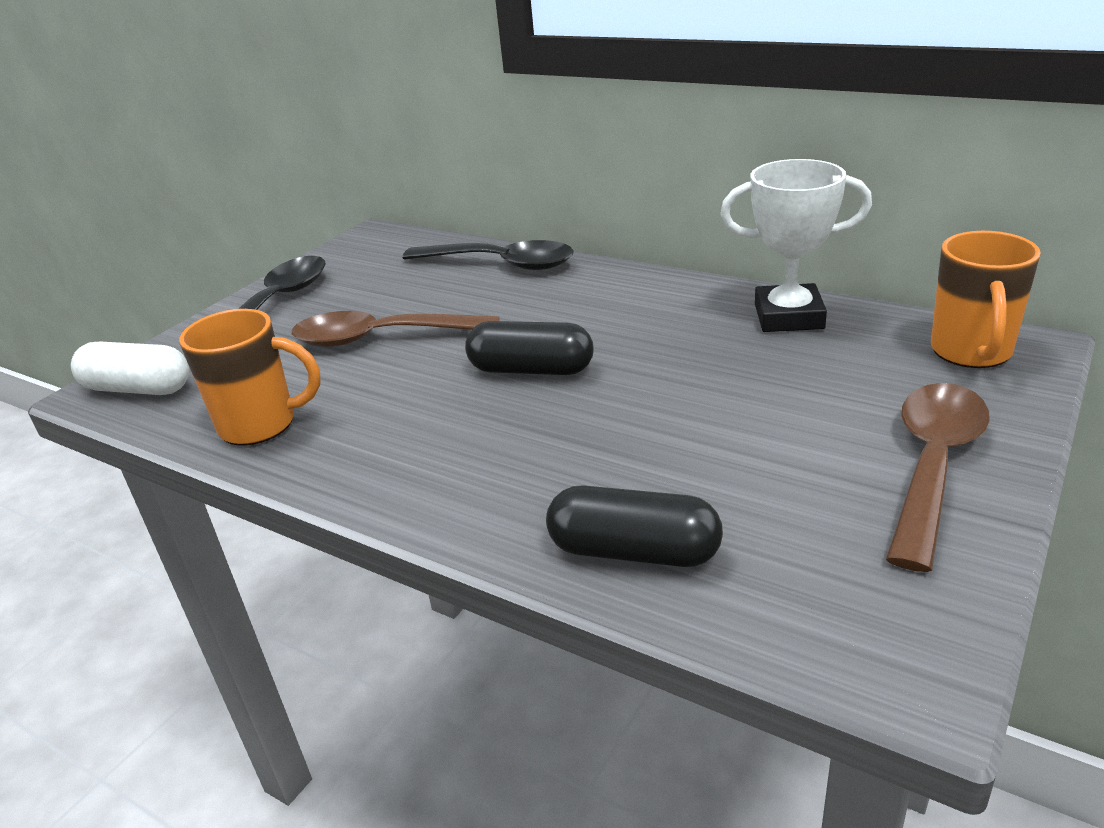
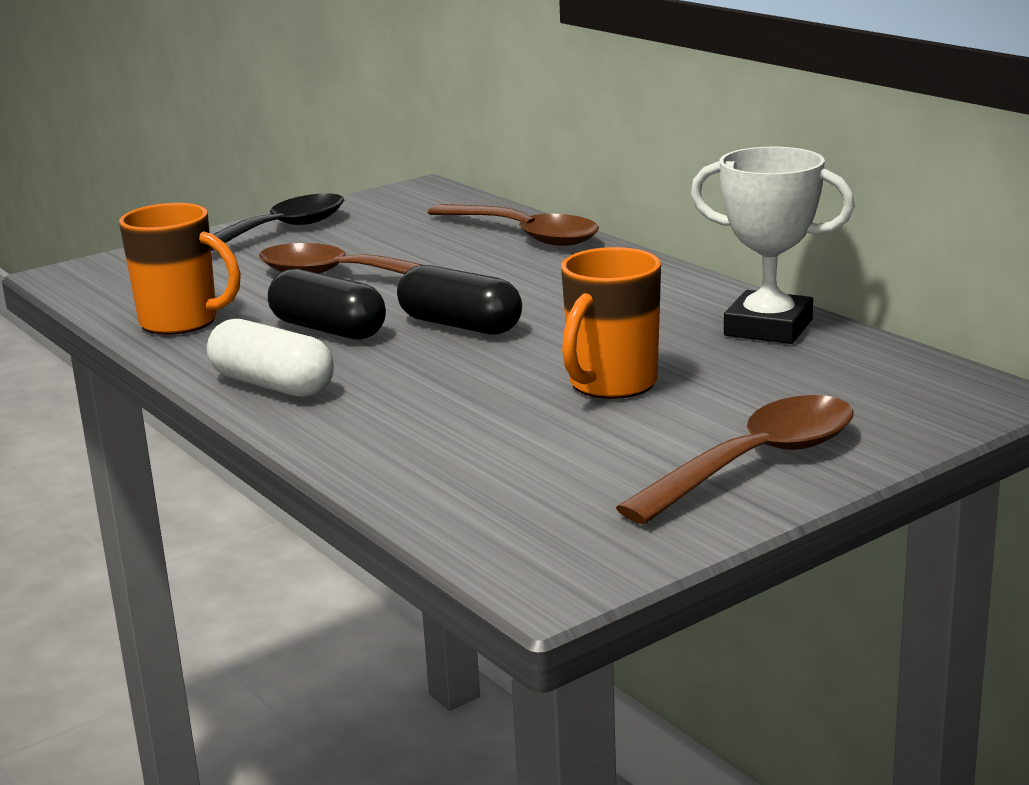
camera: 20 degrees right, 10 degrees down
white capsule [71,342,189,395] -> white capsule moved to [207,319,334,397]
black spoon [403,240,574,270] -> brown spoon [427,204,599,246]
black capsule [546,485,723,567] -> black capsule moved to [268,269,386,340]
orange mug [931,231,1041,368] -> orange mug moved to [561,247,661,399]

